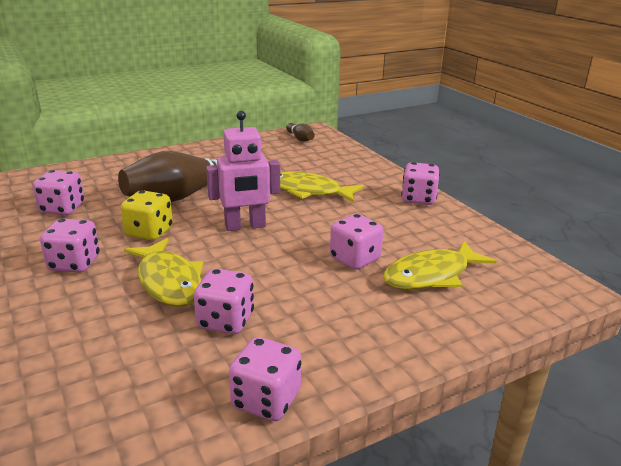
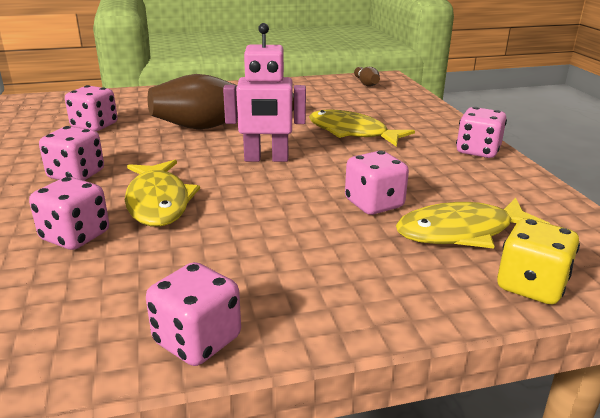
camera: 15 degrees right, 0 degrees up
yellow dice [121,190,173,240] -> yellow dice moved to [497,218,580,304]
pink dice [194,268,254,334] -> pink dice moved to [29,177,109,250]

